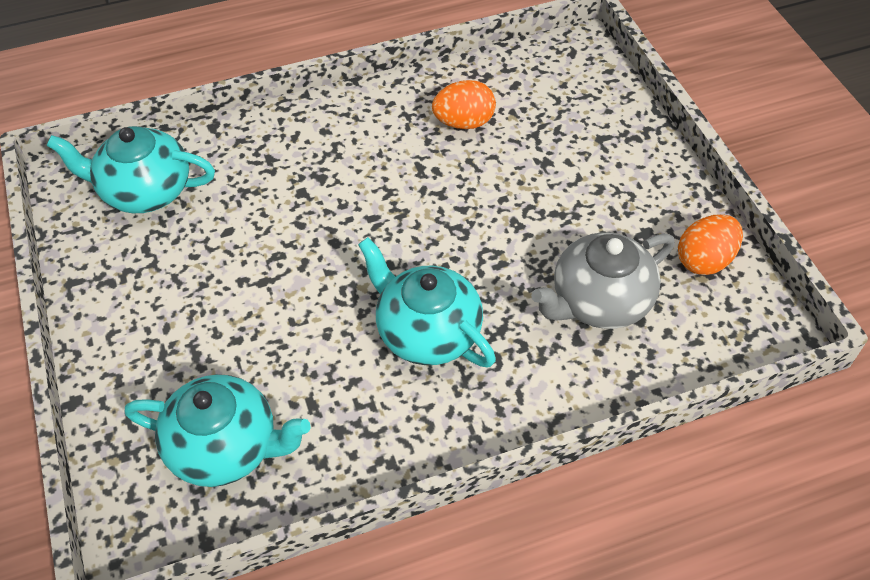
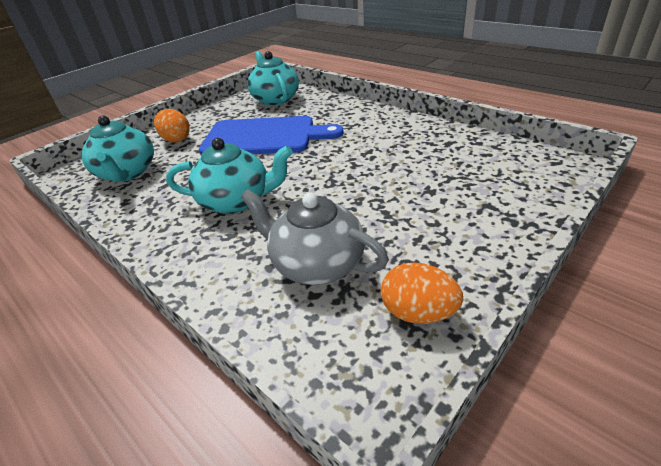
camera: 65 degrees right, 15 degrees down
turquoise teapot [358,237,496,367] -> turquoise teapot turned 75 degrees clockwise [166,138,293,214]
orange egg [432,80,496,129] -> orange egg moved to [154,109,190,143]
none -> blue cutting board [199,116,344,155]

